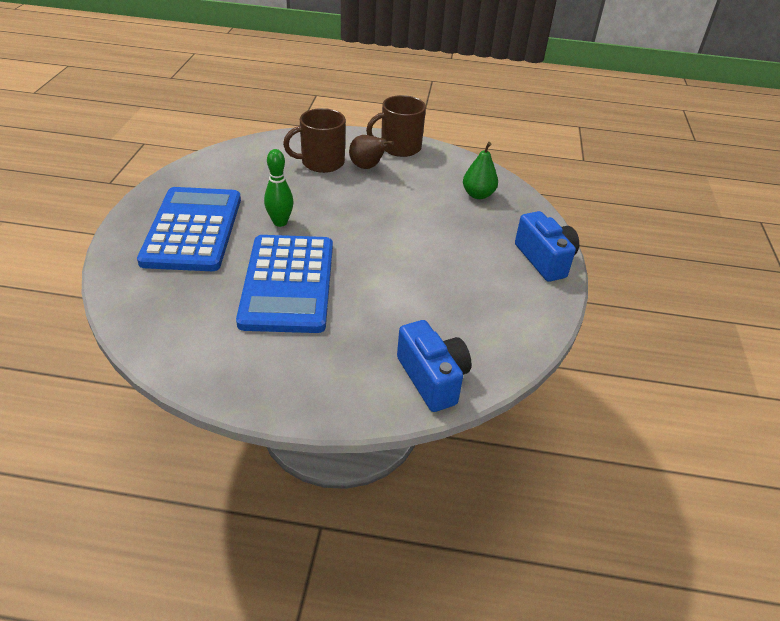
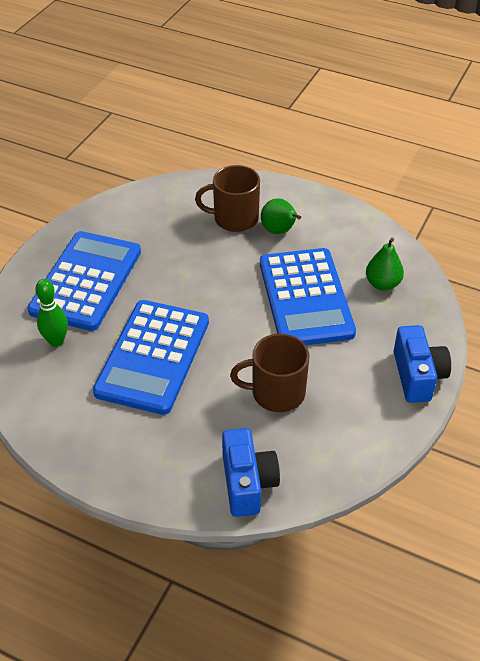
camera: 20 degrees right, 5 degrees up
green bowling pin [264,149,293,227] -> green bowling pin moved to [35,279,68,347]
brown pear [349,135,394,169] -> green pear [261,199,301,234]
brown mug [366,95,426,157] -> brown mug moved to [230,334,309,412]
none -> blue calculator [260,248,356,345]

